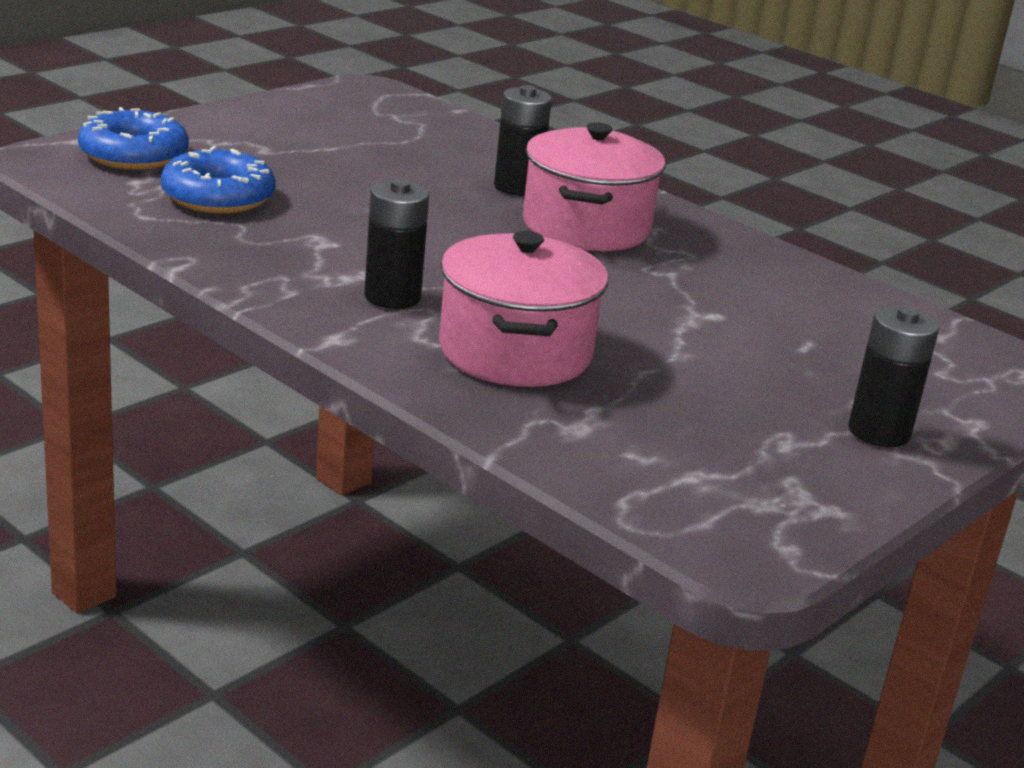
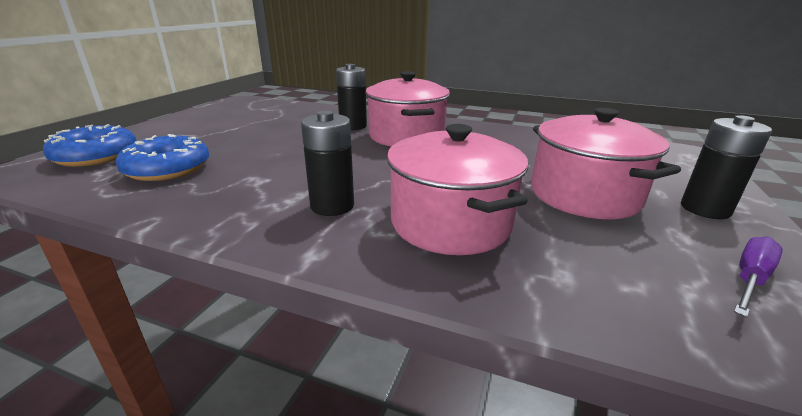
camera: 20 degrees left, 0 degrees up
none -> pink pot [531,108,681,219]
none -> purple screwdriver [734,237,783,317]

